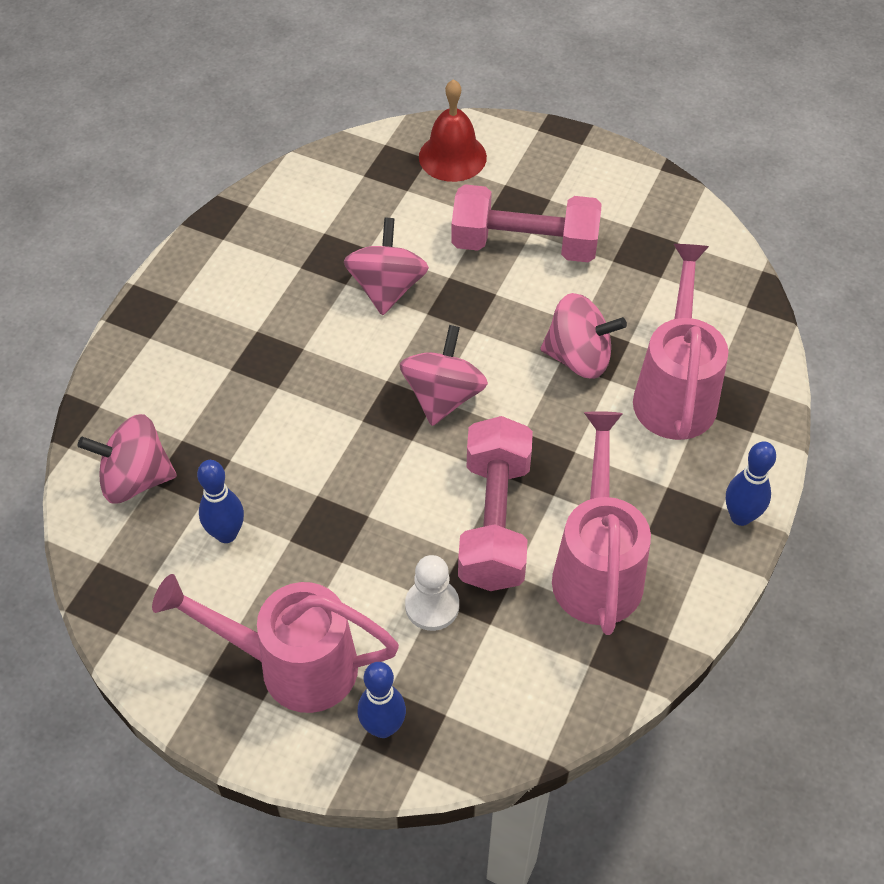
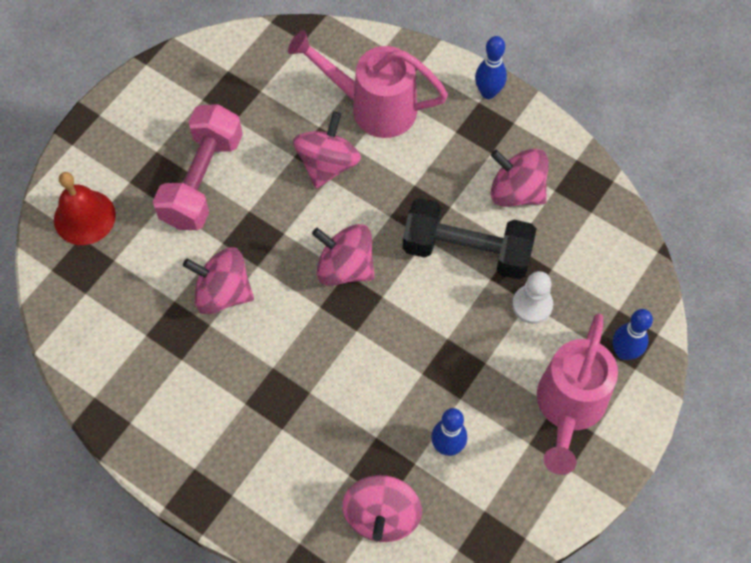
camera: 80 degrees left, 10 degrees up
pink dumbbell [458,416,533,591] -> black dumbbell [402,198,536,279]
pink watering can [552,411,651,635] -> pink spinning top [491,149,549,207]

